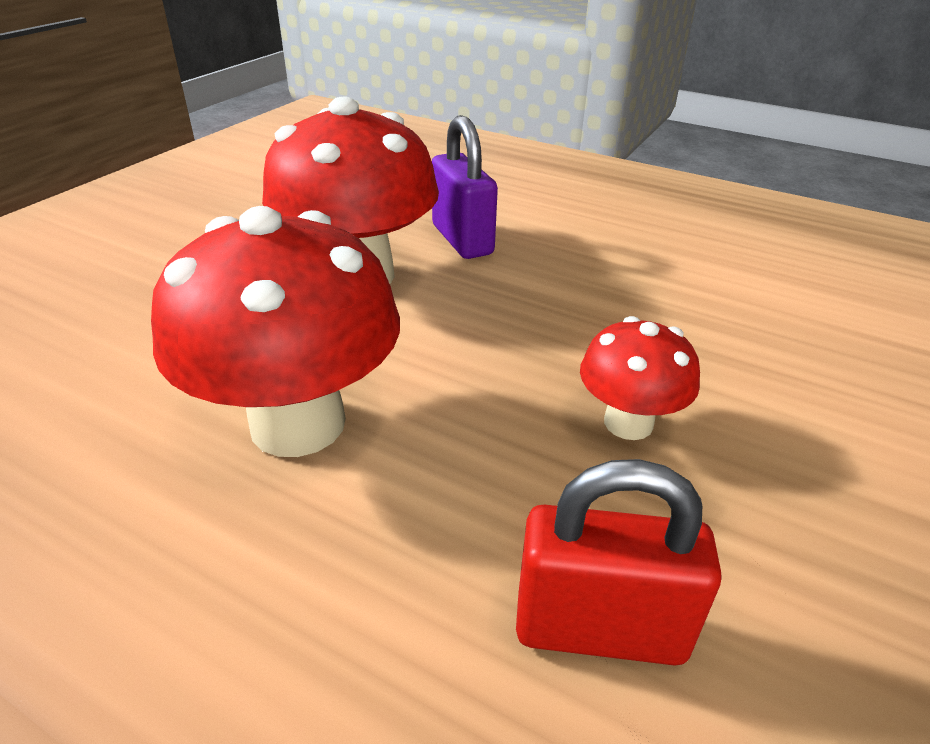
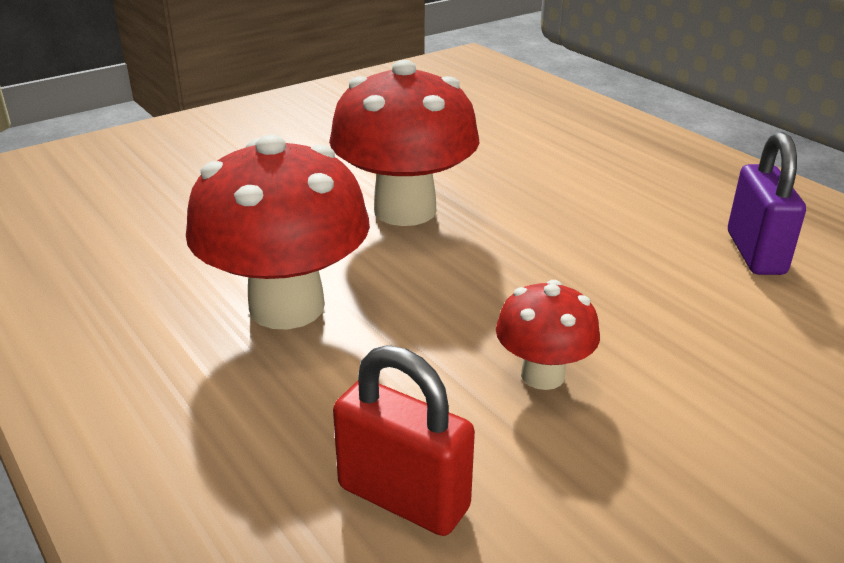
camera: 25 degrees right, 5 degrees down
purple padlock [432,115,498,259] -> purple padlock moved to [728,132,806,275]

